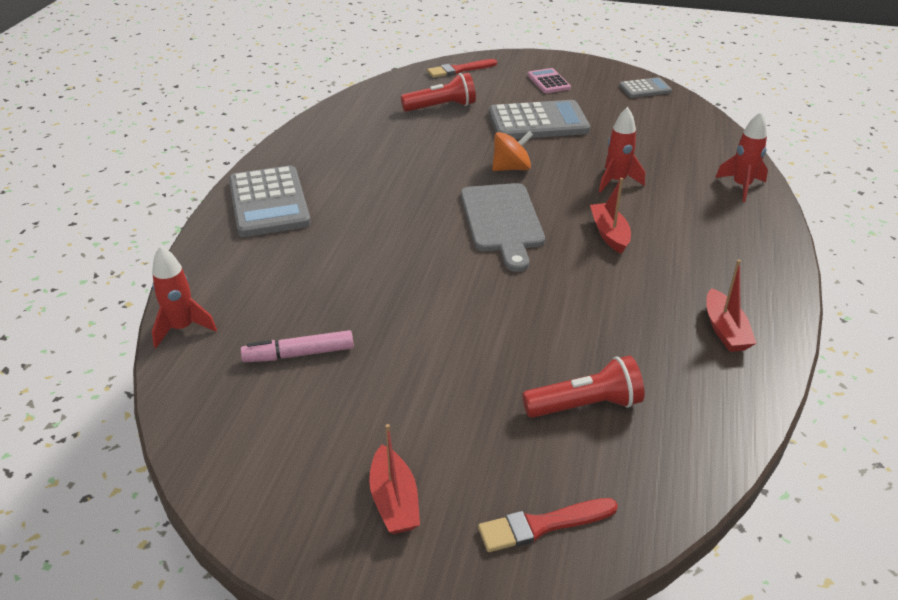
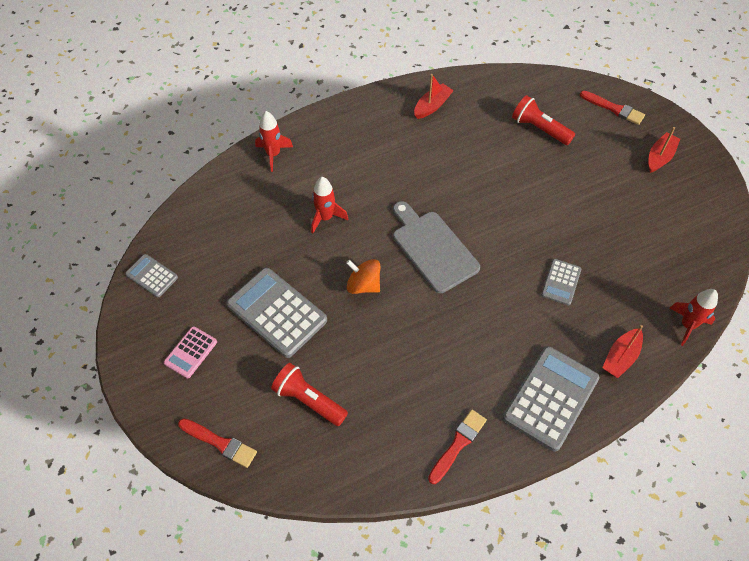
camera: 130 degrees left, 20 degrees up
pink marker [241,330,354,362] -> none
grey cutting board [461,183,545,272] -> grey cutting board turned 75 degrees counterclockwise [393,201,480,293]
red boat [590,178,631,254] -> red boat moved to [602,325,643,378]
none -> red brush [428,410,487,484]
none -> grey calculator [541,259,581,305]

